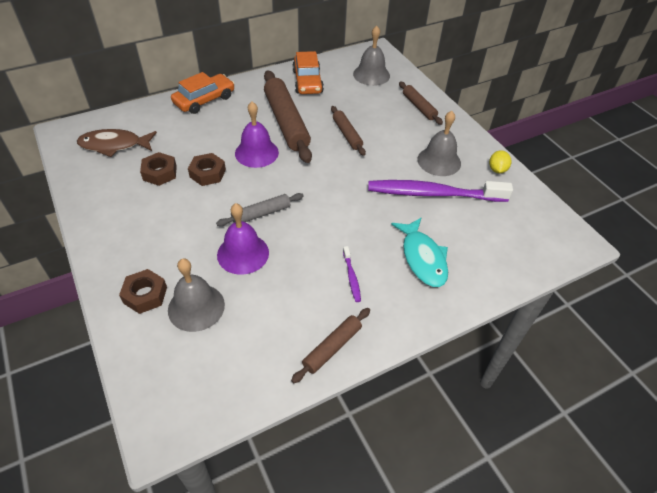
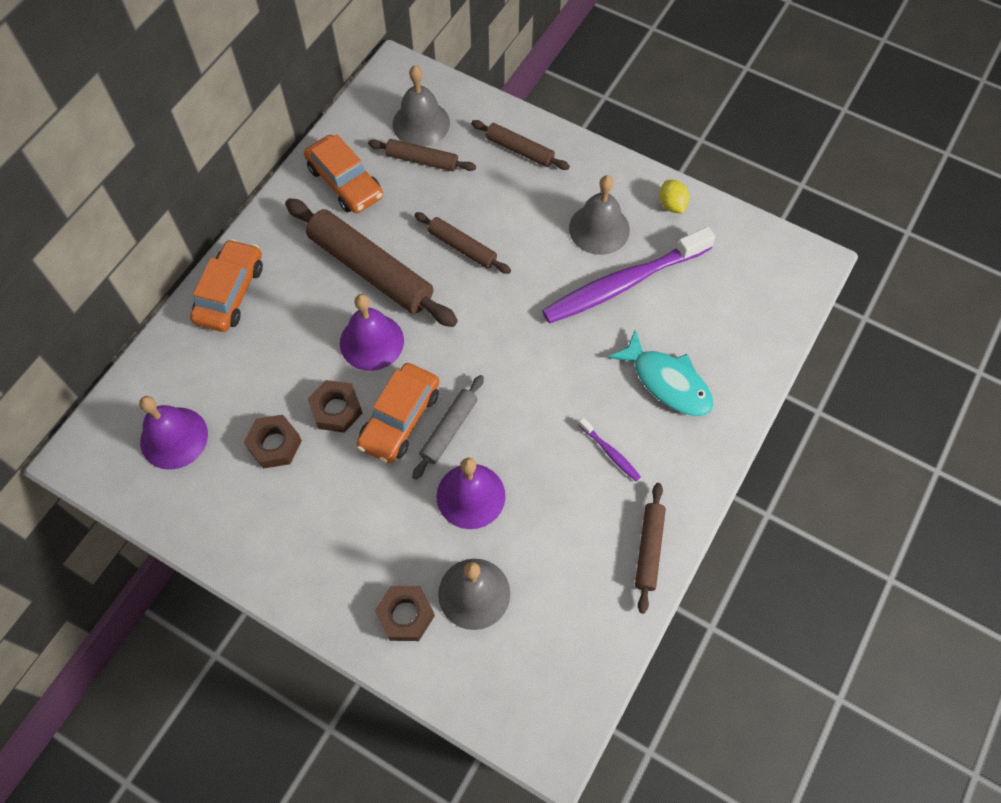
camera: 30 degrees left, 15 degrees up
brown fish [77,129,157,157] -> purple bell [139,396,208,470]
none -> orange car [356,363,439,463]
none -> brown rolling pin [368,139,476,171]

